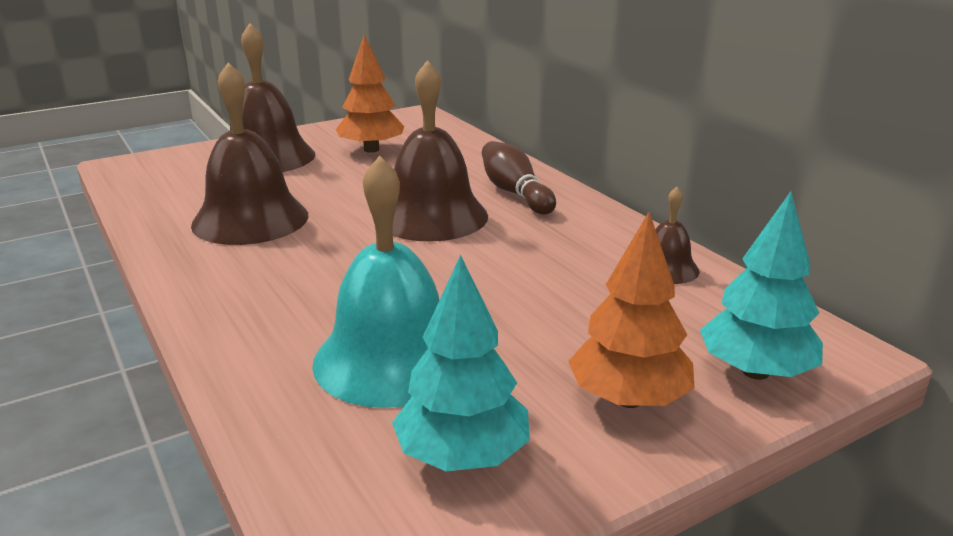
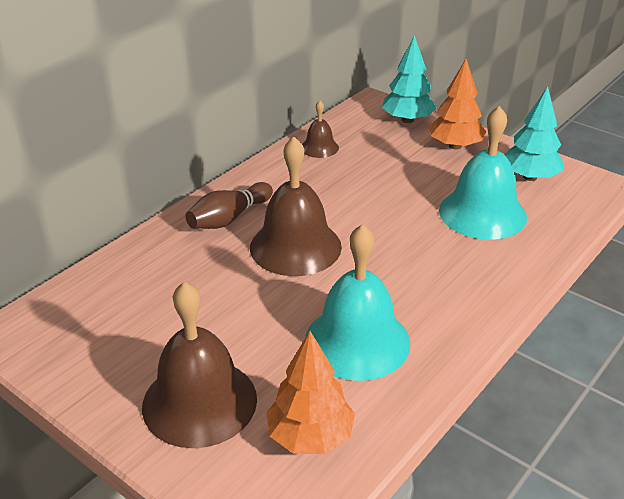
camera: 110 degrees left, 10 degrees up
brown bell [191,62,309,245] -> turquoise bell [305,224,410,381]
orange tree [336,34,404,153] -> orange tree moved to [266,331,355,454]

